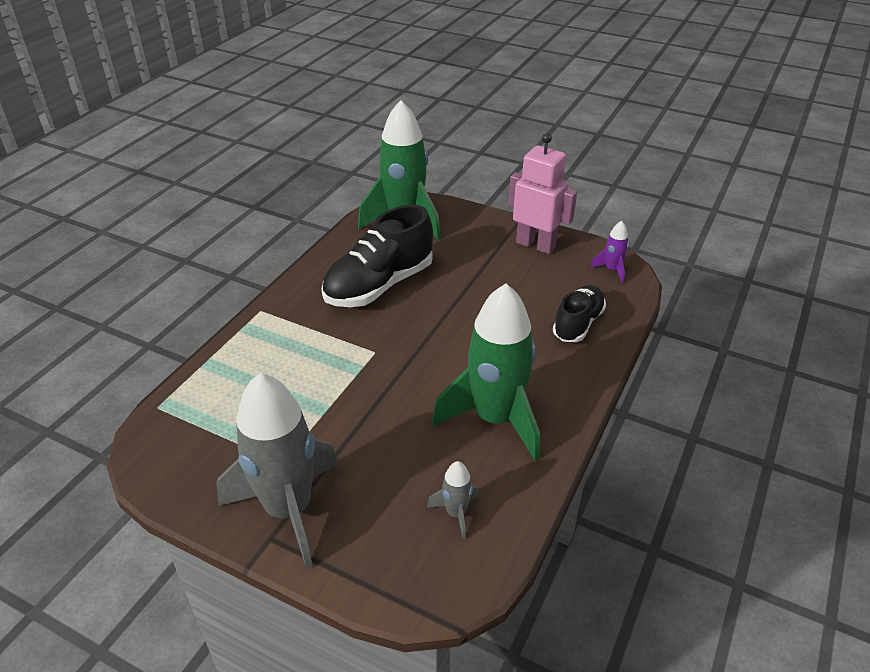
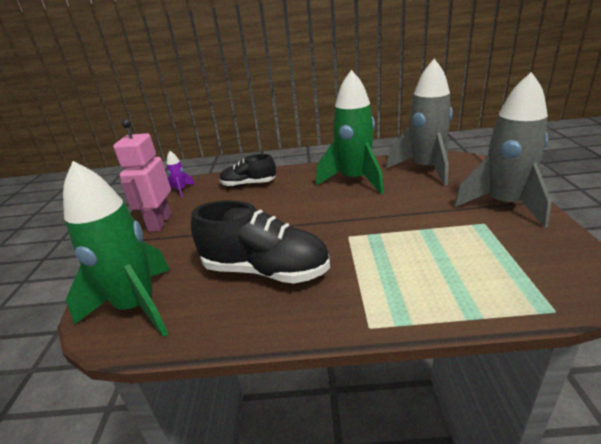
camera: 115 degrees left, 10 degrees down
grey rocket [427,461,478,539] -> grey rocket [386,59,453,186], size x2.35

